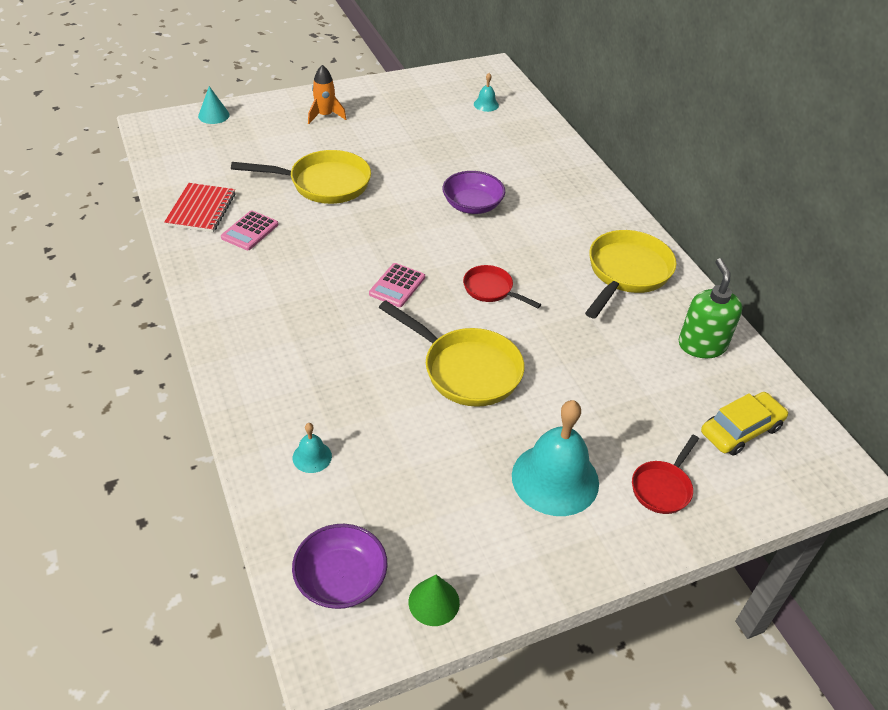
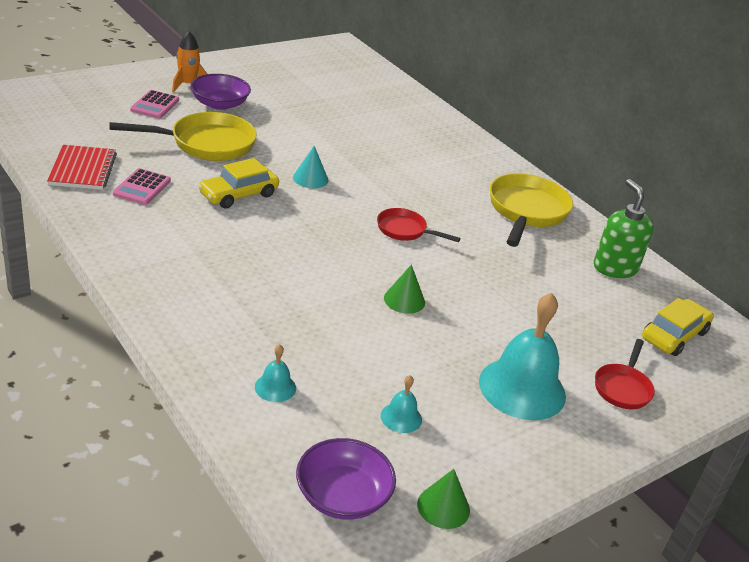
camera: 15 degrees left, 10 degrees down
turquoise cone [198,86,230,124] -> turquoise cone moved to [293,146,328,188]
pink calculator [369,263,425,307] -> pink calculator moved to [130,90,179,119]
yellow pan [379,300,524,407] -> green cone [384,264,425,314]
purple bowl [442,171,505,214] -> purple bowl moved to [190,74,251,110]
turquoise bell [474,73,499,112] -> turquoise bell moved to [381,375,422,433]
none -> yellow car [198,158,279,209]

